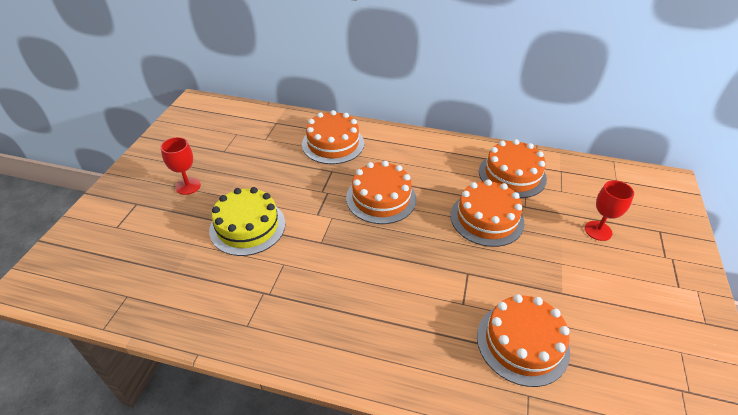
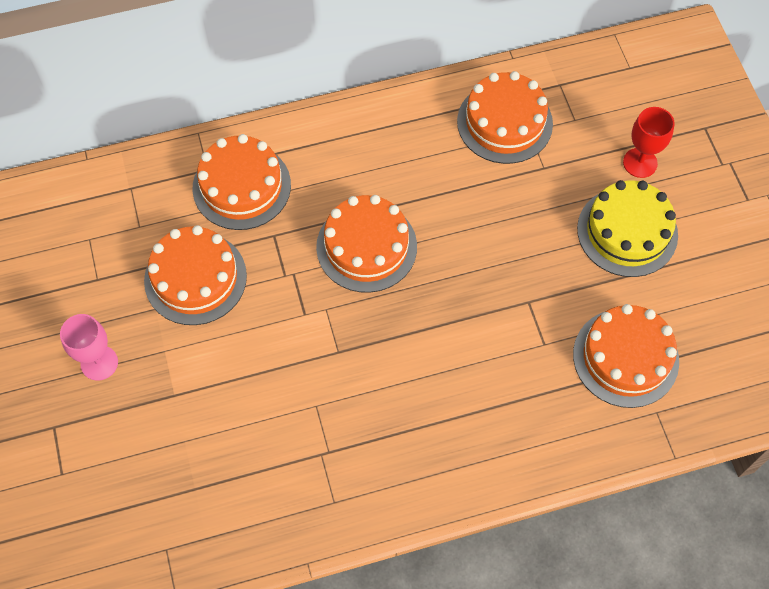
camera: 30 degrees left, 20 degrees up
red goblet [160,137,201,195] -> pink goblet [60,314,118,381]
yellow cake [209,187,285,256] -> yellow cake moved to [577,180,678,277]
orange cake [450,179,525,247] -> orange cake moved to [144,225,247,325]

